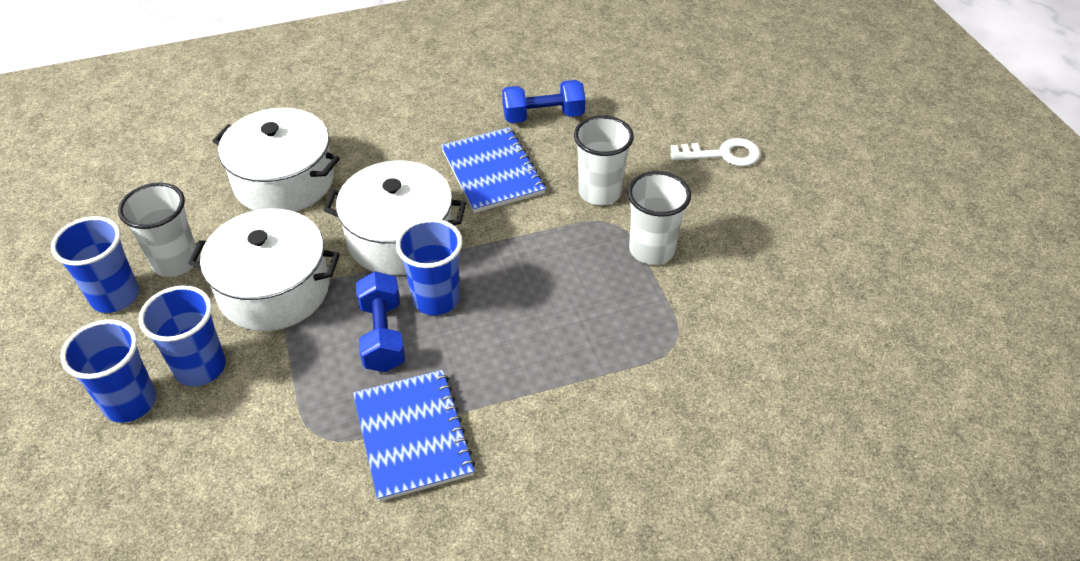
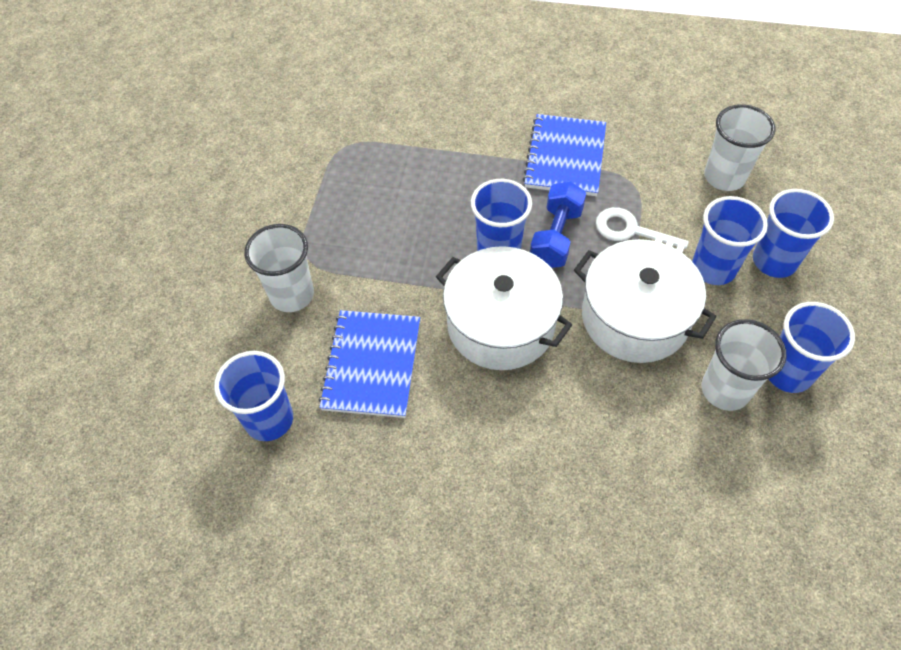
camera: 150 degrees left, 10 degrees up
white pot [213,108,340,212] -> none
blue dumbbell [502,80,586,123] -> blue cup [214,351,293,441]
white cup [627,171,691,265] -> white cup moved to [704,104,775,191]
white key [670,138,760,166] -> white key moved to [596,207,689,253]

